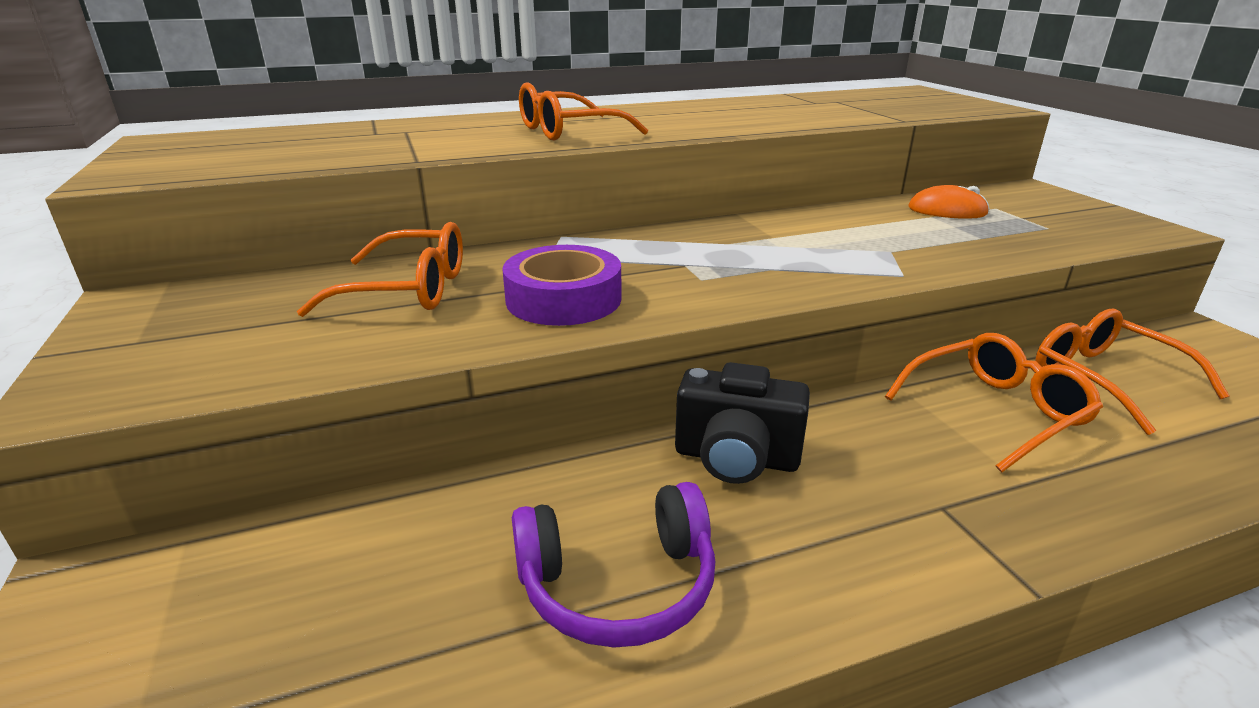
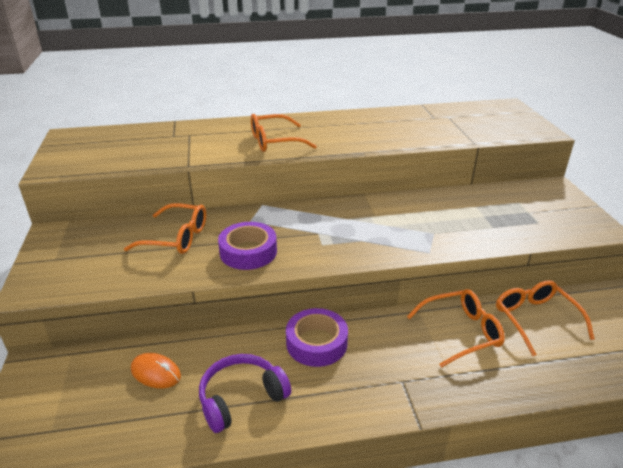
camera: 10 degrees right, 5 degrees up
purple headphones [512,482,715,648] -> purple headphones turned 150 degrees clockwise [199,354,291,433]
black camera [675,362,810,484] -> purple tape [286,308,348,367]
orange mouse [908,185,989,219] -> orange mouse moved to [131,353,181,389]

